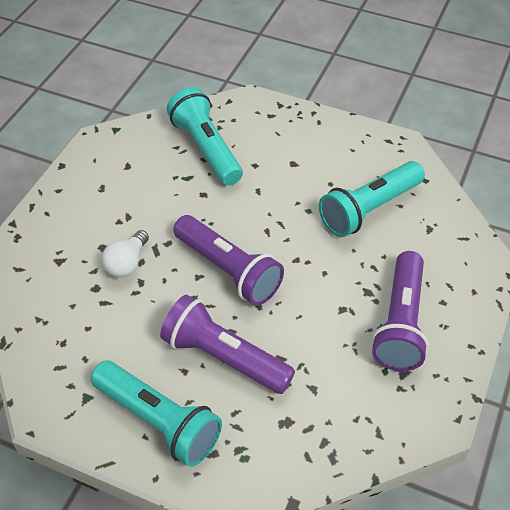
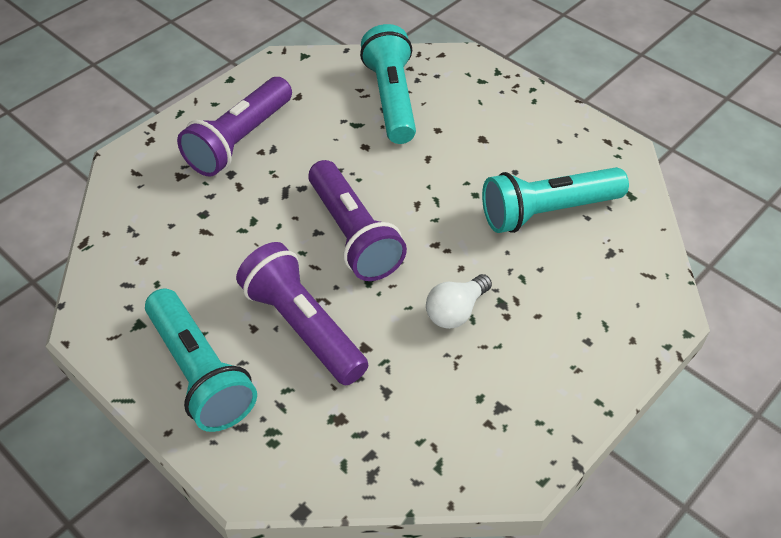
camera: 20 degrees right, 0 degrees up
white light bulb [101,230,149,278] -> white light bulb moved to [426,274,492,329]
purple flashlight [372,251,429,371] -> purple flashlight moved to [177,77,292,177]

